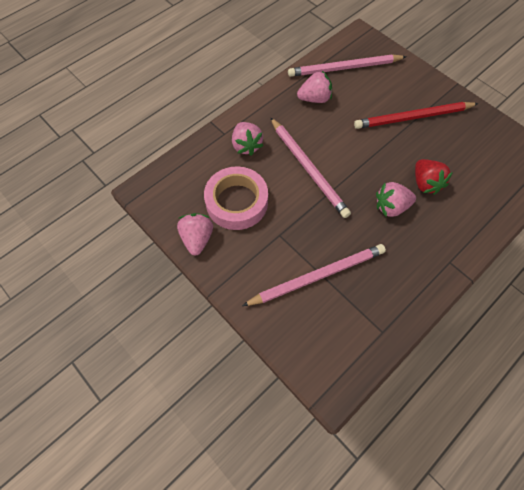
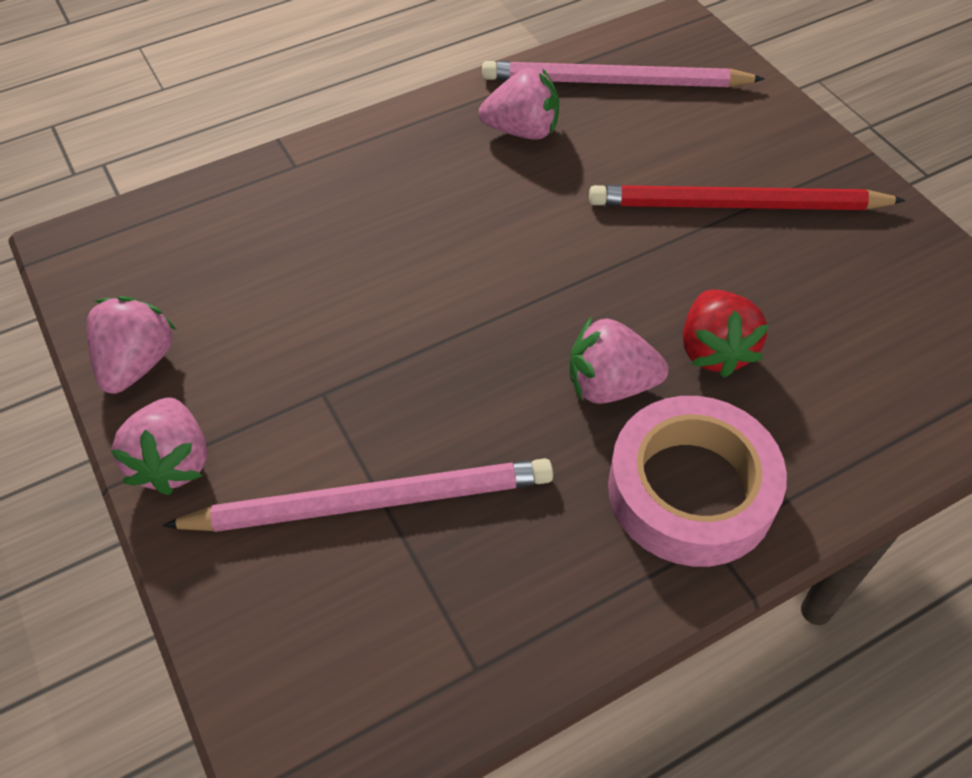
camera: 15 degrees right, 10 degrees down
pink tape [204,166,268,230] -> pink tape moved to [608,396,787,567]
pink strawberry [232,122,264,156] -> pink strawberry moved to [110,397,207,495]
pink pencil [270,117,351,218] -> none

